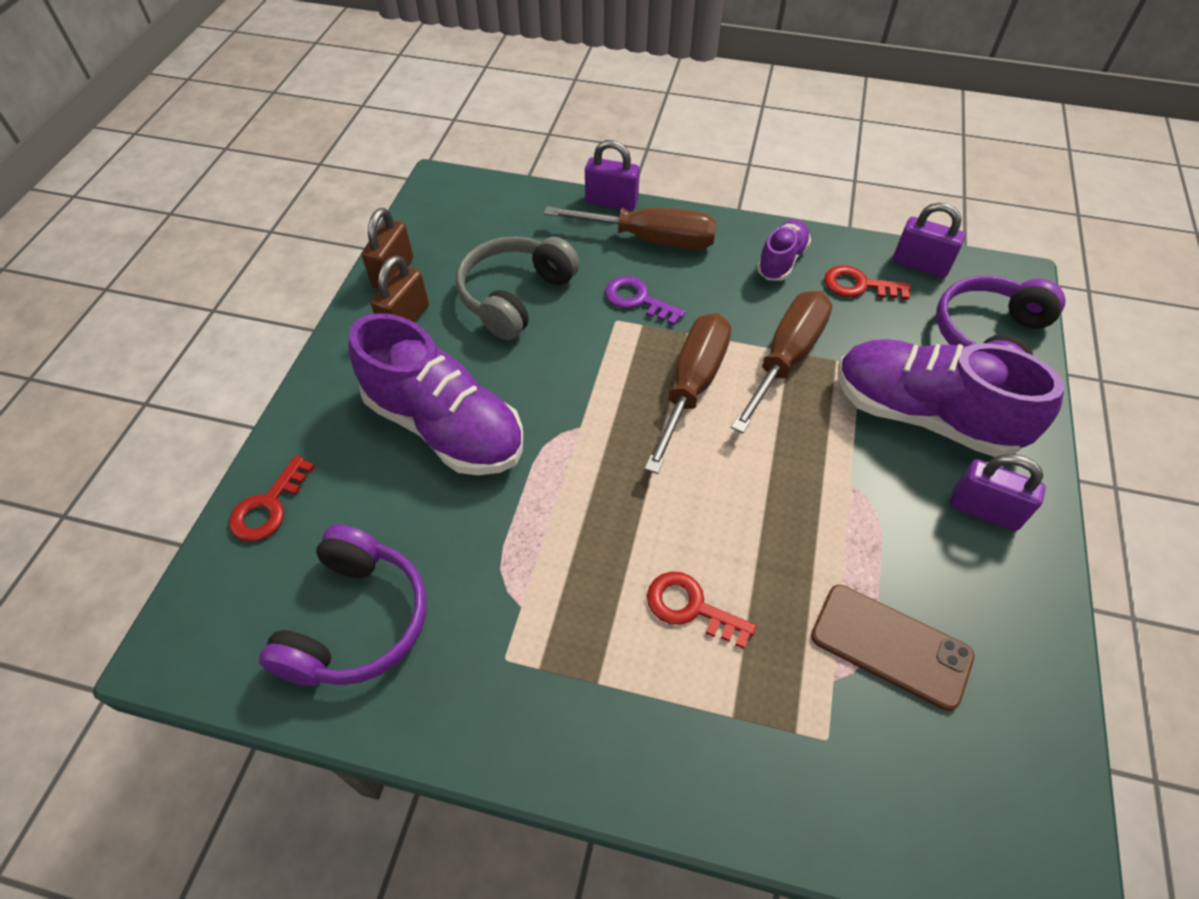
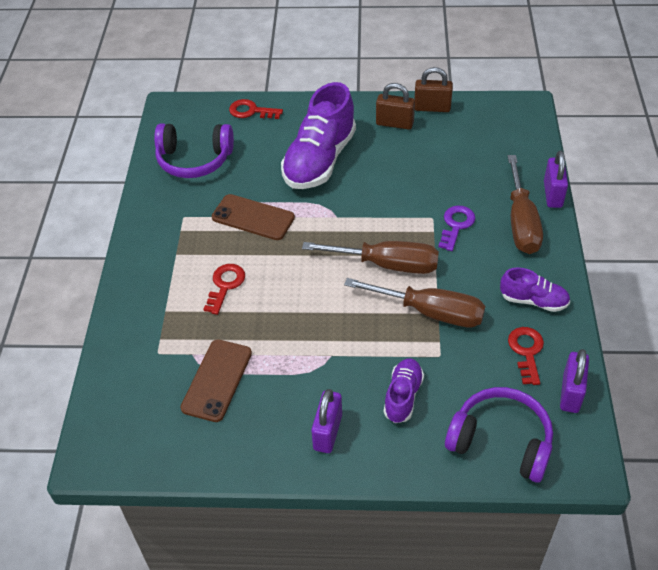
camera: 80 degrees right, 5 degrees down
grey headphones [456,236,580,340] -> none
purple shoe [838,339,1064,457] -> purple shoe [384,359,424,423], size x0.51
none -> brown phone [212,194,295,240]

